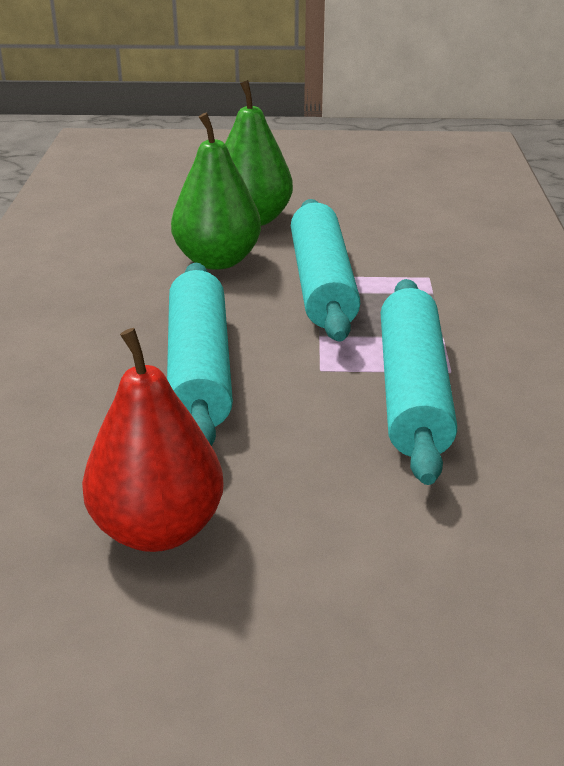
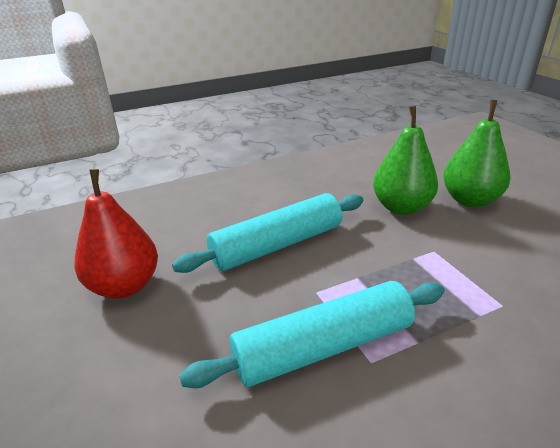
camera: 65 degrees right, 0 degrees up
turquoise rolling pin [291,199,360,342] -> none

